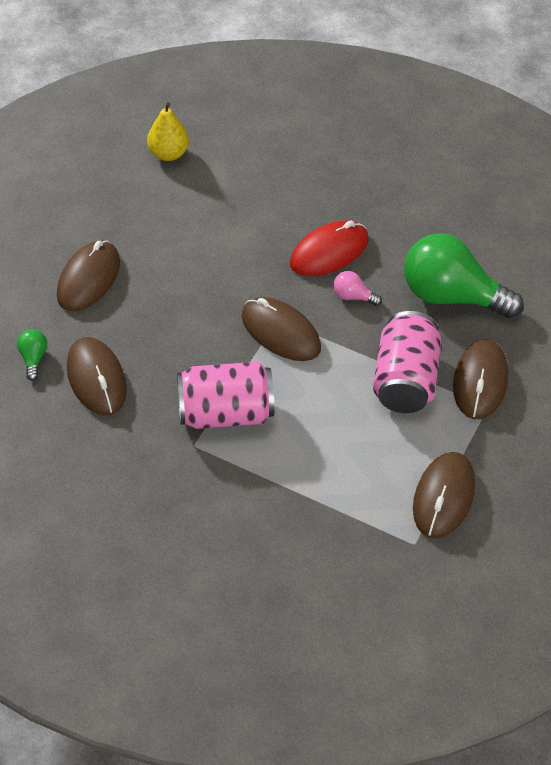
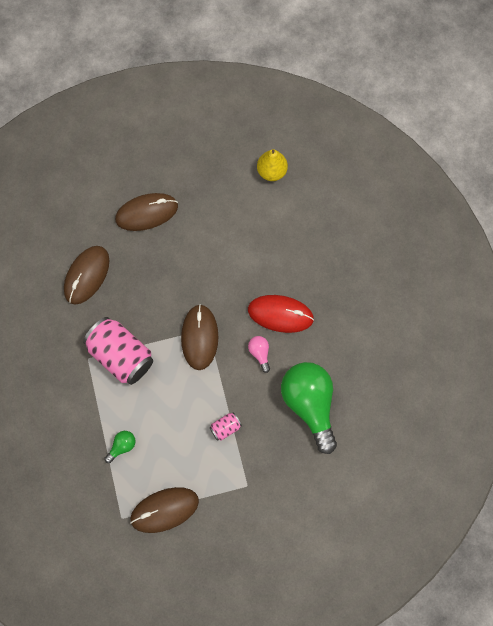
camera: 50 degrees right, 20 degrees up
green light bulb [17,329,47,381] -> green light bulb moved to [104,431,136,463]
pink can [373,311,441,413] -> pink can [210,412,242,441], size x0.44
brown mouse [453,339,508,419] -> none

